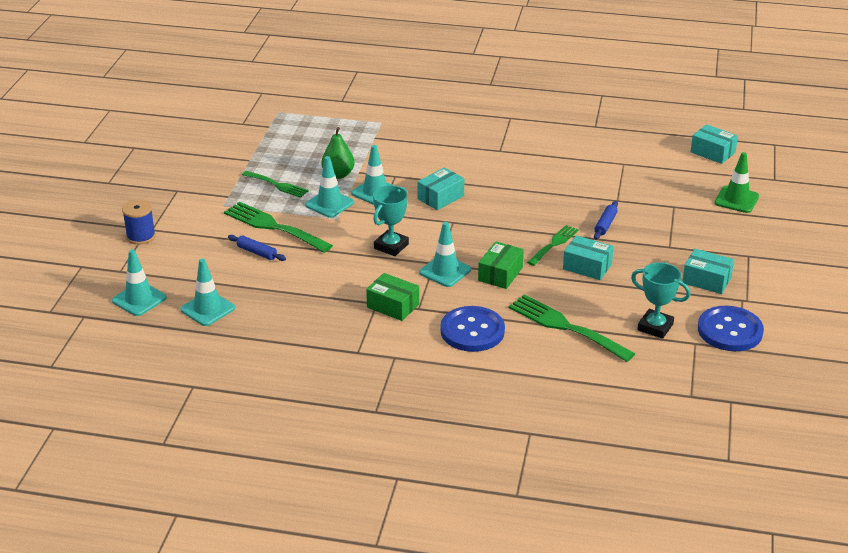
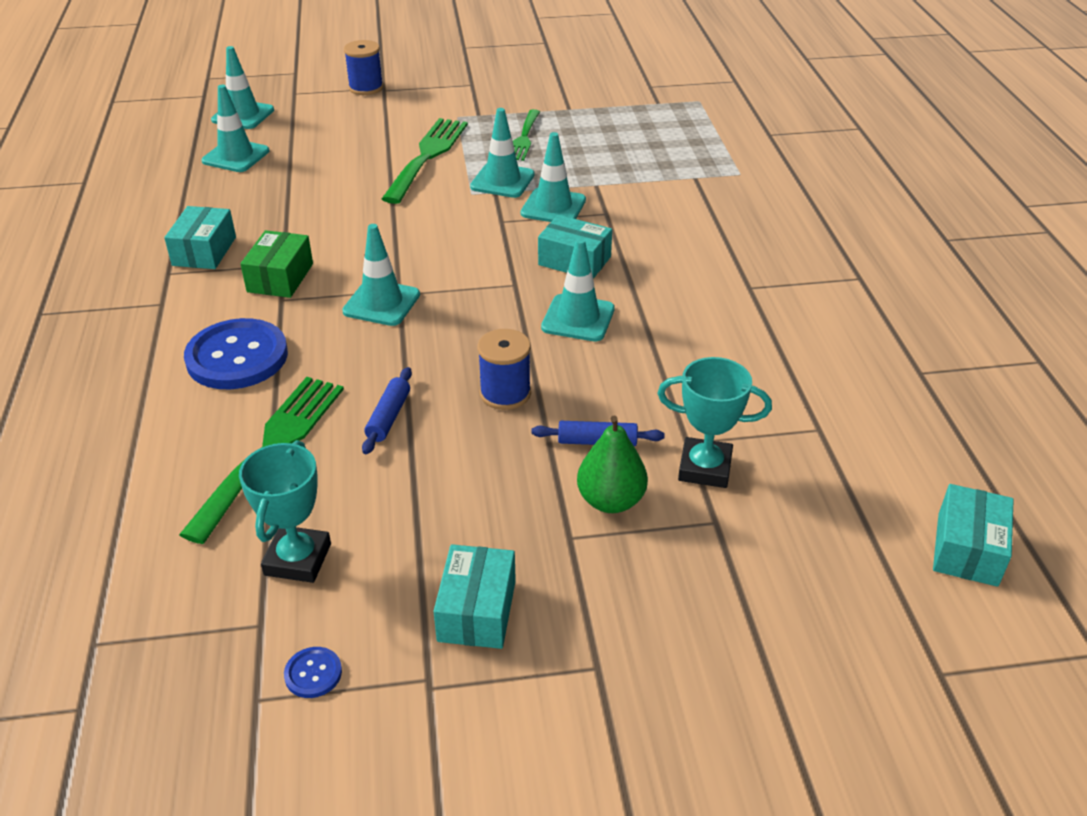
camera: 70 degrees right, 5 degrees up
blue rolling pin [228,235,286,261] -> blue rolling pin moved to [362,367,412,454]
green pear [321,127,355,179] -> green pear moved to [577,416,648,513]
turquoise trophy [373,185,409,256] -> turquoise trophy moved to [657,357,772,488]
green box [478,241,524,289] -> none
green fork [527,225,579,266] -> blue spool [478,329,531,410]
turquoise box [563,235,614,280] -> turquoise box moved to [164,206,236,269]
blue button [698,306,764,351] -> blue button [284,647,342,698], size x0.42
green traffic cone [714,152,759,213] -> none
none -> turquoise traffic cone [541,238,615,342]

